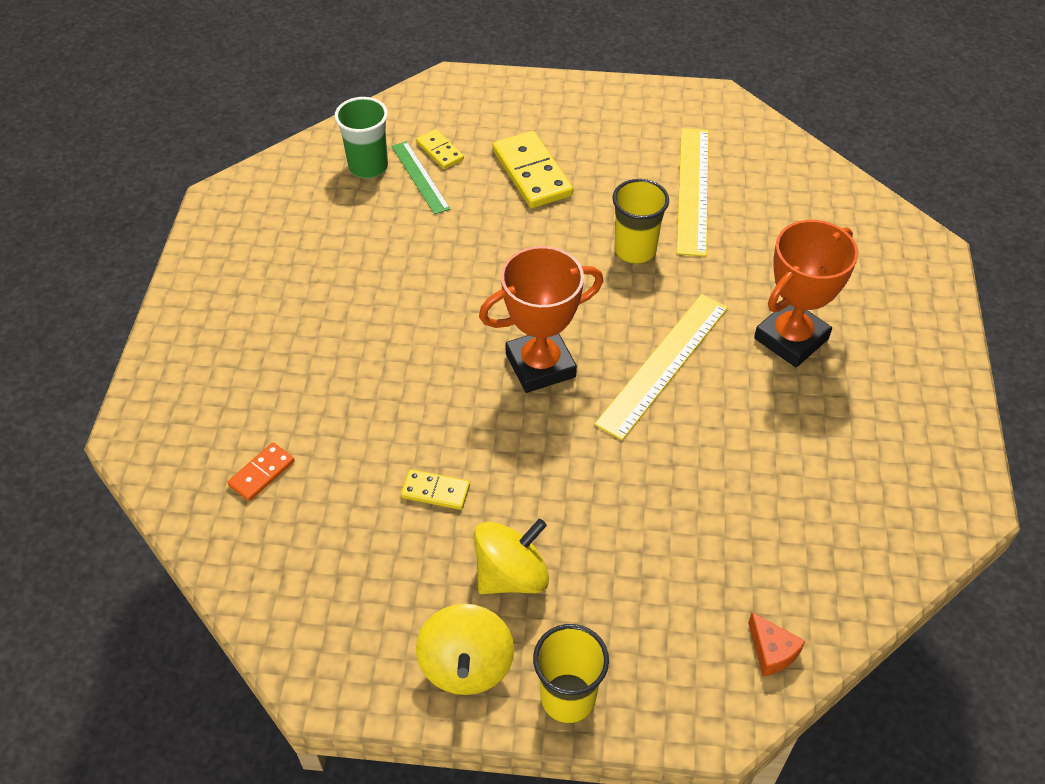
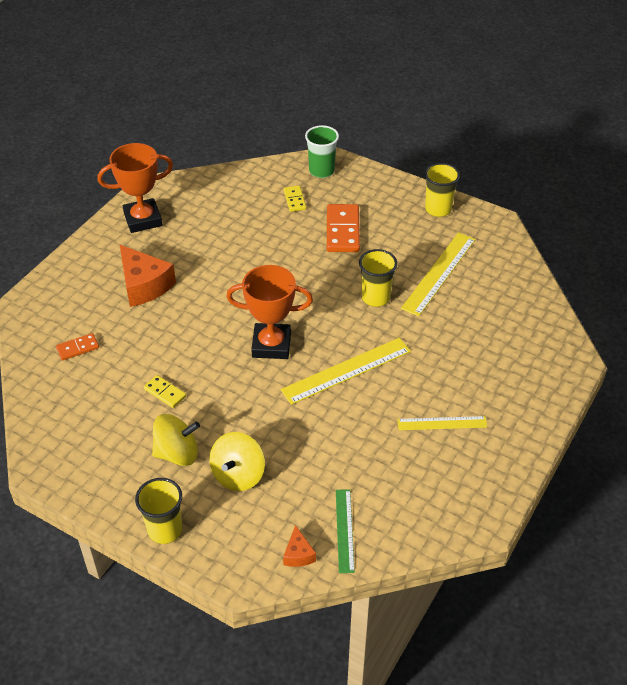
camera: 25 degrees right, 5 degrees down
green cup [334,97,388,178] -> green cup moved to [305,125,339,178]
green ruler [392,141,450,215] -> green ruler moved to [336,489,355,573]
yellow spinning top [416,604,514,695] -> yellow spinning top moved to [209,432,265,491]
yellow domino [493,131,573,208] -> orange domino [327,204,360,252]
orange trophy [754,220,858,367] -> orange trophy moved to [98,143,173,233]
none -> orange cheese [120,245,176,307]
none -> yellow ruler [397,416,487,430]
none -> yellow cup [425,163,460,217]

